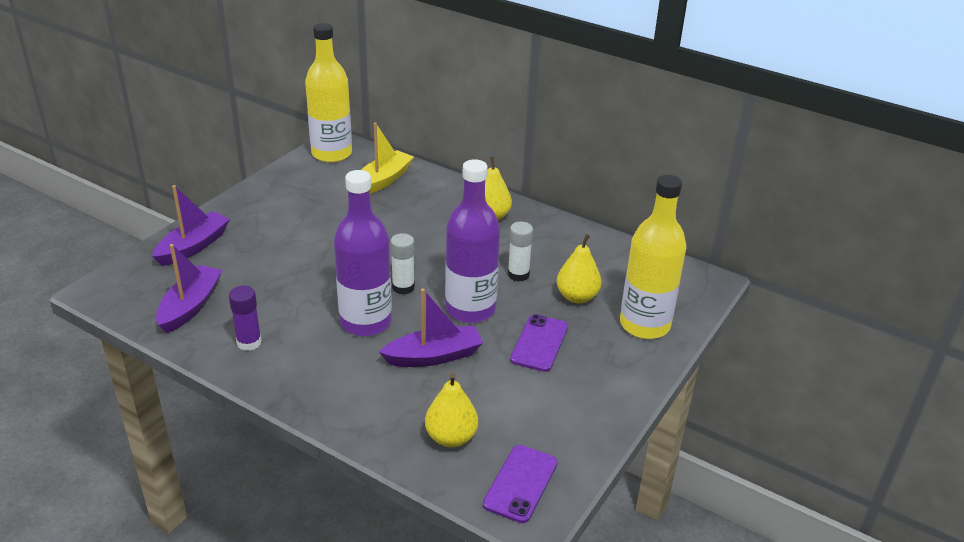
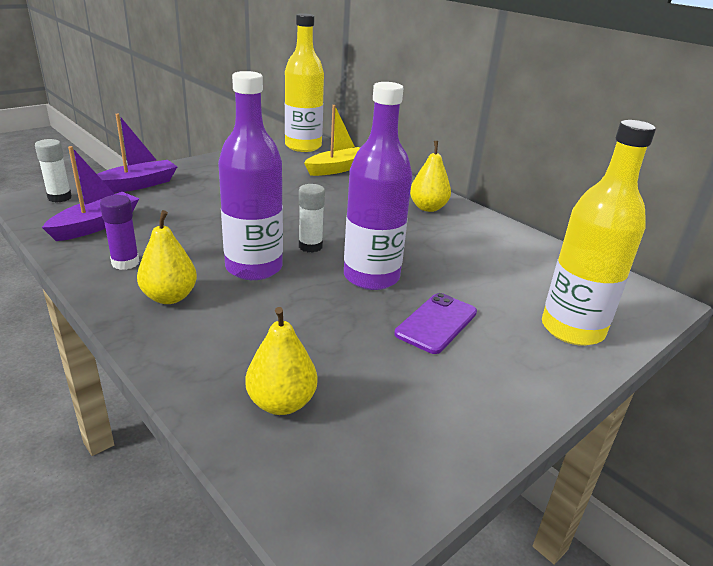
camera: 15 degrees right, 5 degrees down
purple boat [379,288,483,367] -> none
purple phone [483,445,558,523] -> none
white glue stick [508,222,533,282] -> white glue stick moved to [35,139,72,202]
yellow pear [557,234,601,303] -> yellow pear moved to [137,210,197,304]

